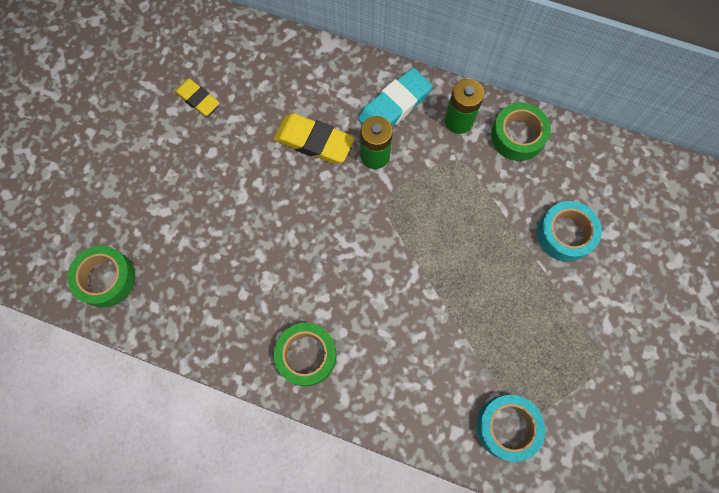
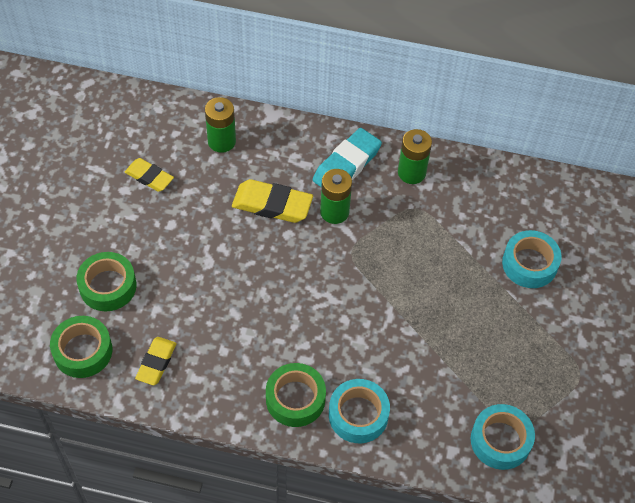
camera: 10 degrees left, 15 degrees down
green tape [491,103,551,161] -> green tape moved to [77,252,137,311]
none -> yellow eraser [135,337,177,385]
none -> green battery [205,97,236,153]
none -> turquoise tape [329,379,390,443]

